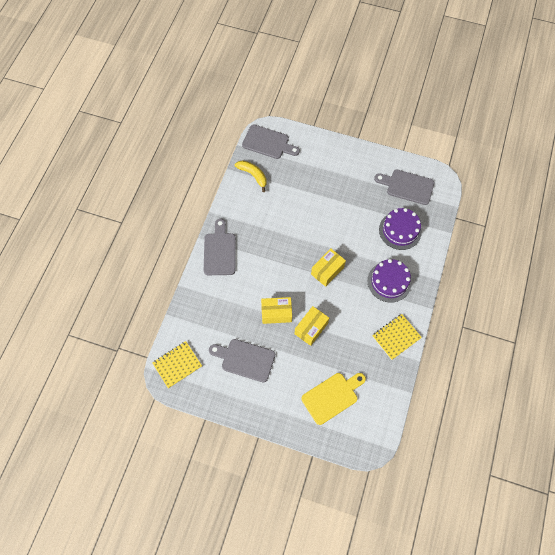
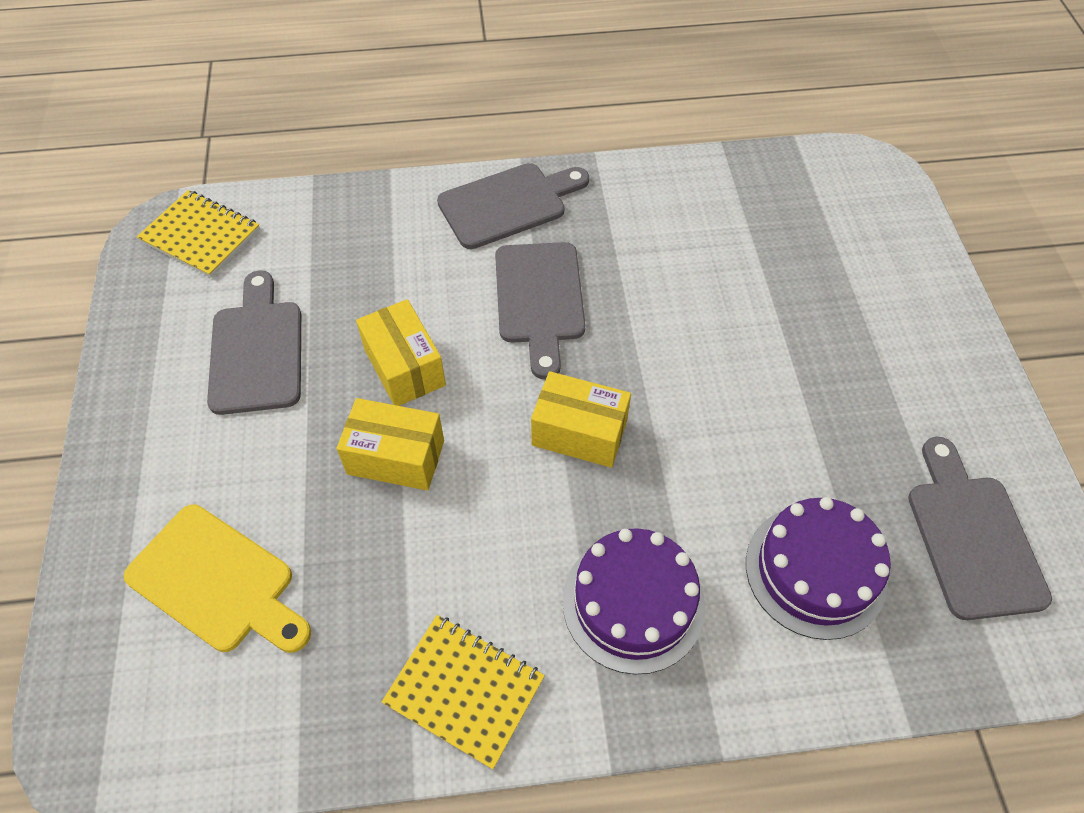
camera: 65 degrees right, 10 degrees down
yellow banana [235,160,267,192] -> none
grey cutting board [242,125,300,159] -> grey cutting board moved to [495,242,586,379]

